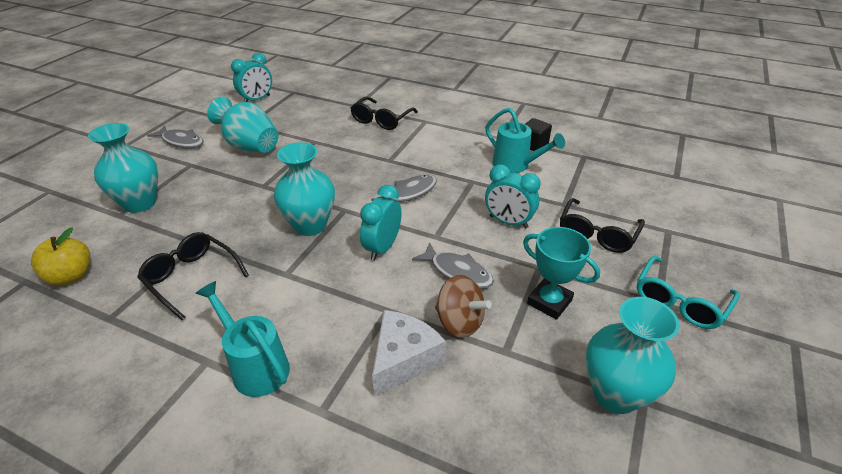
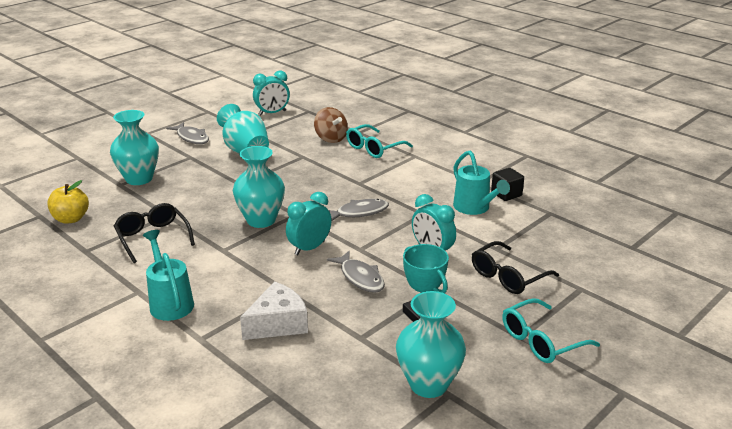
camera: 20 degrees right, 10 degrees down
black glasses [350,97,418,130] -> turquoise glasses [346,124,413,158]
brown spinning top [435,275,492,338] -> brown spinning top moved to [314,107,348,143]

